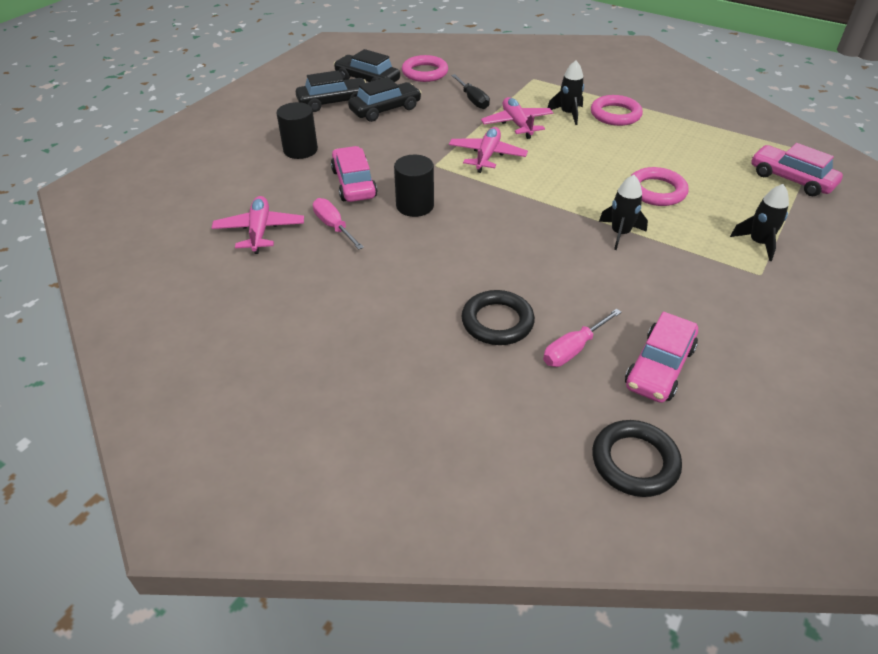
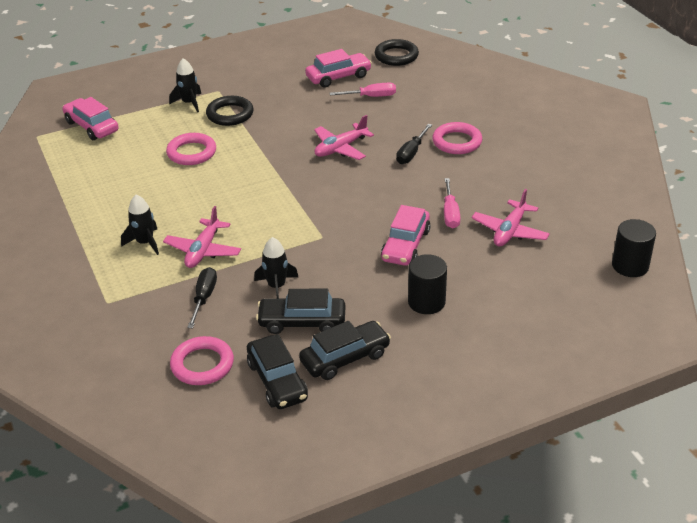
camera: 145 degrees left, 5 degrees down
black car [296,70,366,112] -> black car turned 135 degrees clockwise [299,321,391,380]
black cylinder [394,155,434,217] -> black cylinder moved to [612,219,656,277]
pink plane [449,127,528,173] -> pink plane moved to [314,115,374,160]
black ring [461,290,535,345] -> black ring moved to [206,96,254,126]
pink ring [591,95,643,126] -> pink ring moved to [432,122,482,154]
black rocket [599,175,648,250] -> black rocket moved to [254,237,298,298]
pink car [751,143,843,196] -> pink car turned 150 degrees clockwise [62,97,119,140]
none -> black screwdriver [396,124,432,164]

